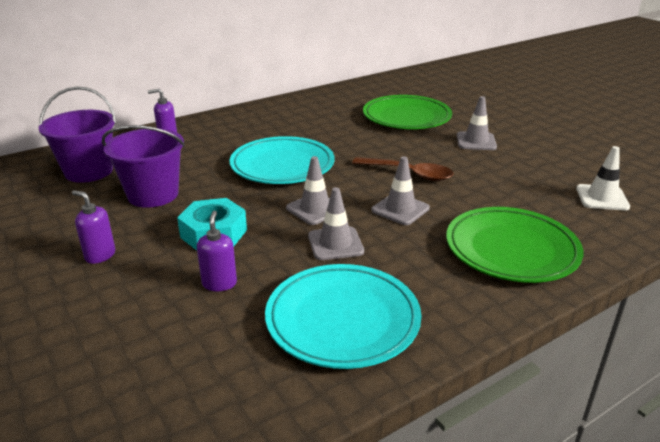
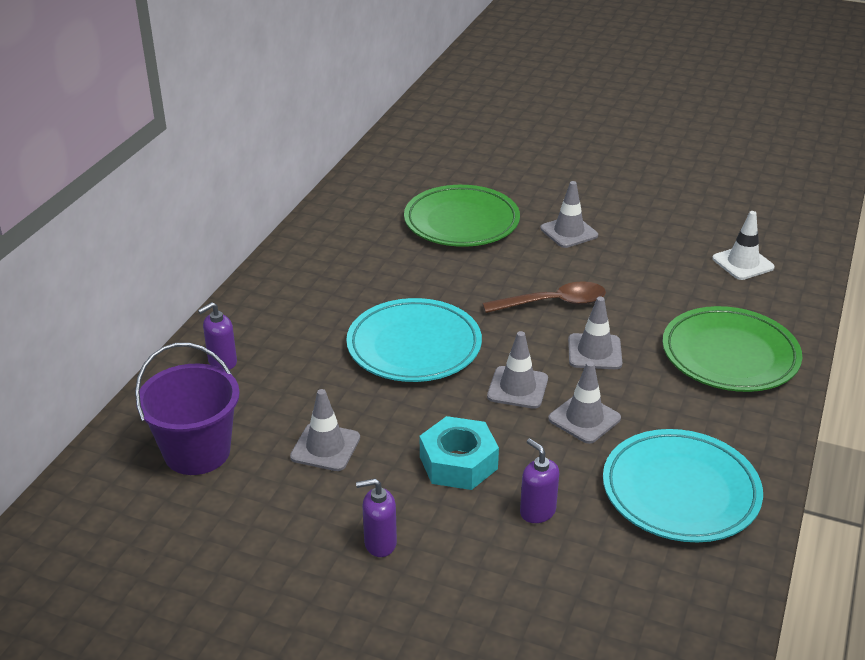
camera: 35 degrees left, 5 degrees up
purple bucket [102,125,185,208] -> grey traffic cone [290,389,360,471]

